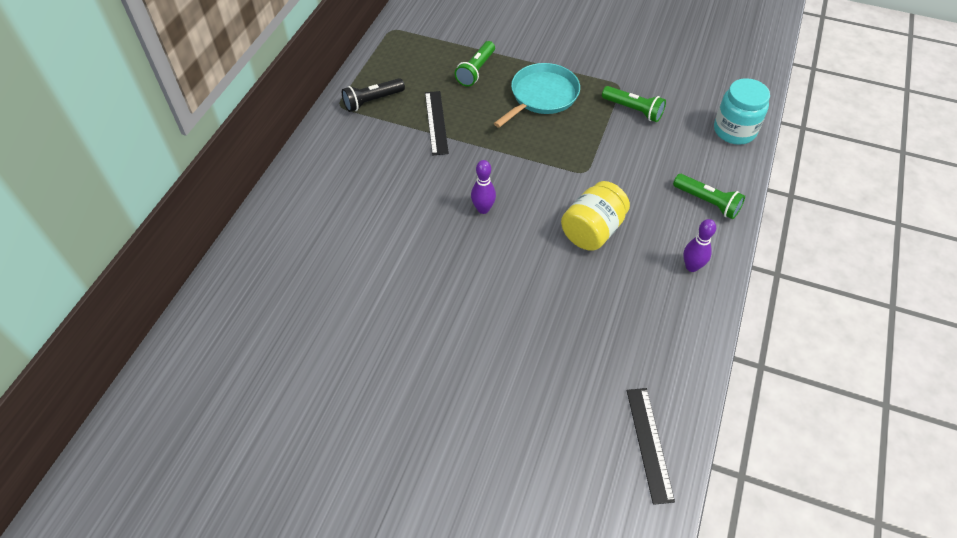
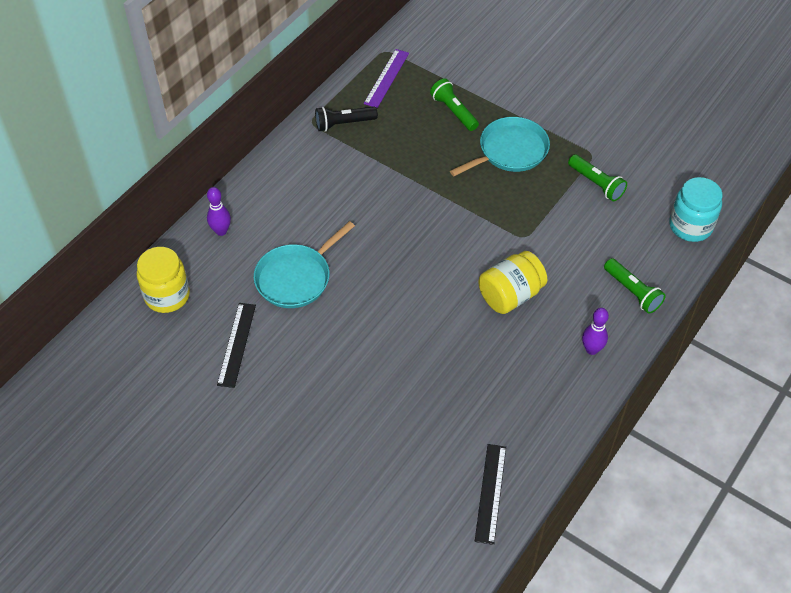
camera: 15 degrees right, 0 degrees up
black ruler [425,91,449,155] -> black ruler moved to [217,303,256,388]
green flashlight [455,41,495,87] -> green flashlight turned 105 degrees clockwise [430,78,479,131]
purple bowling pin [471,160,496,214] -> purple bowling pin moved to [207,187,231,236]
none -> yellow jar [137,247,190,313]
none -> turquoise pan [254,221,355,308]
none -> purple ruler [364,49,409,108]

